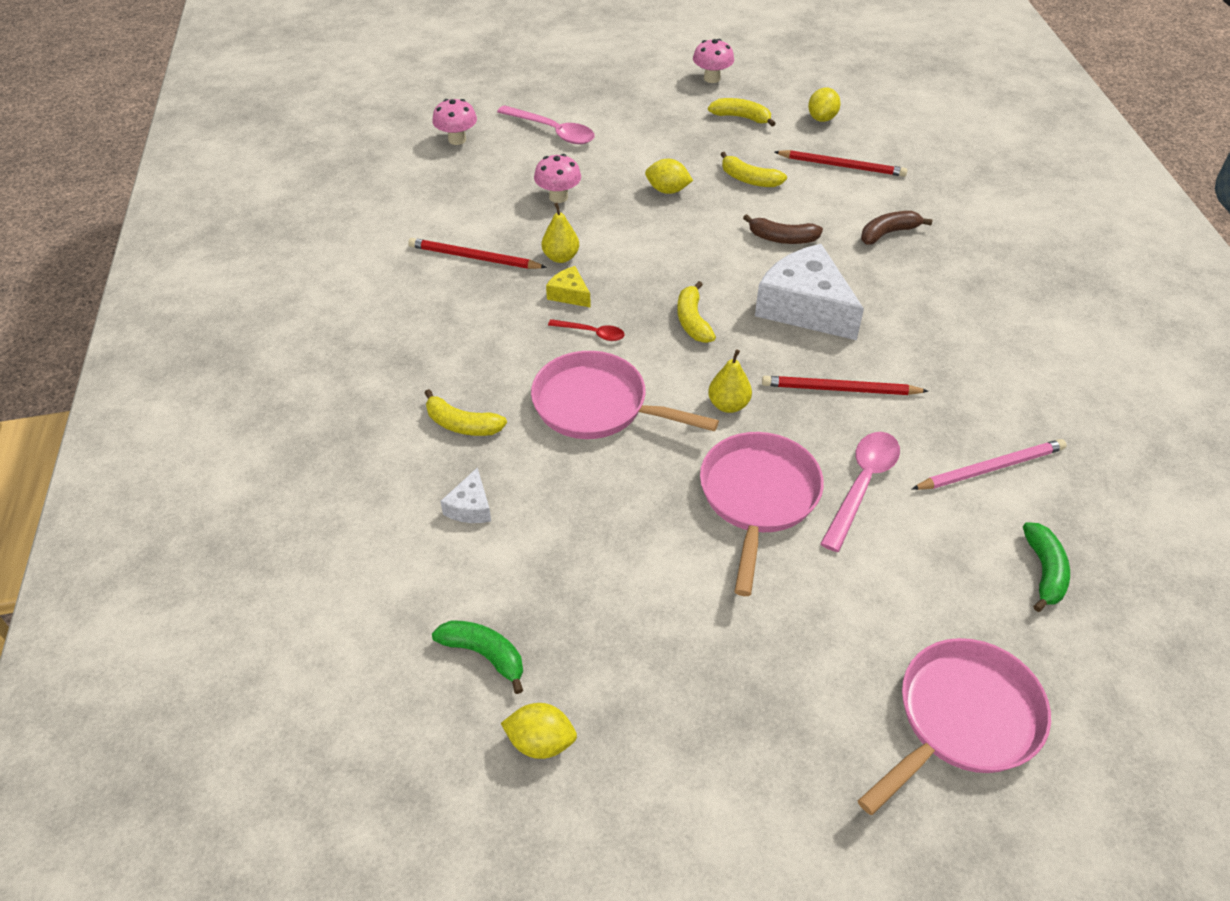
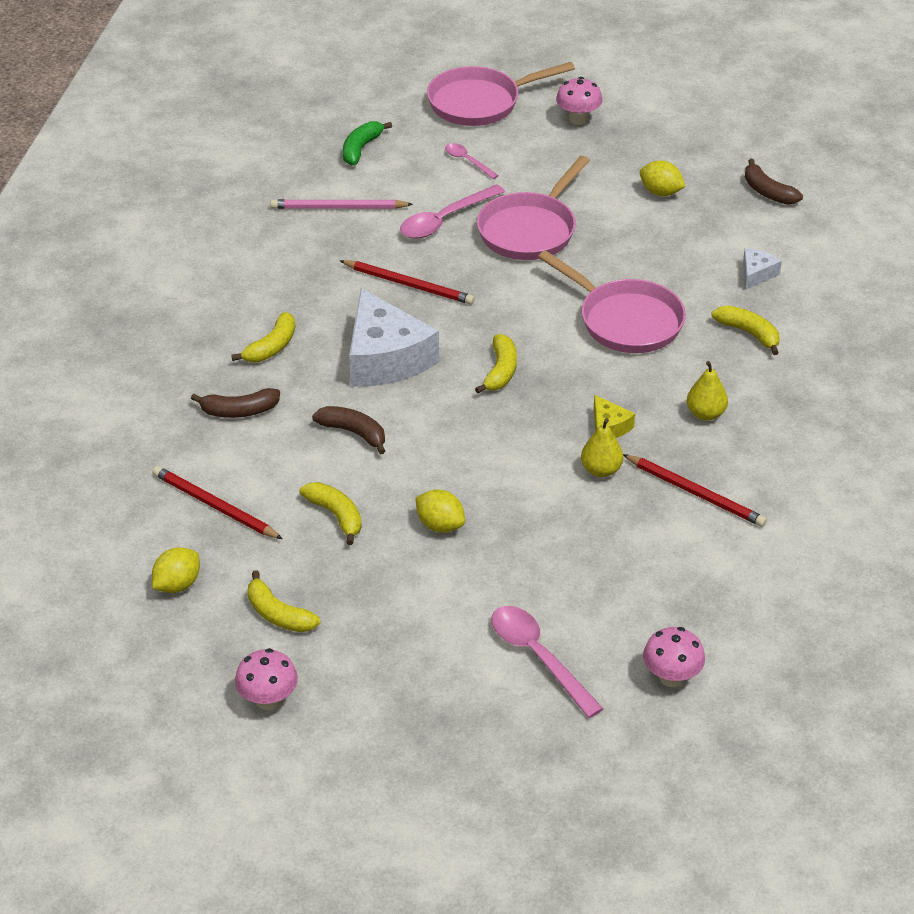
camera: 160 degrees left, 5 degrees down
green banana [432,620,523,694] -> brown banana [745,159,803,205]
yellow lemon [501,703,577,759] -> yellow lemon moved to [640,160,686,196]
pink mushroom [534,154,581,203] -> pink mushroom moved to [556,77,602,125]
red spoon [548,319,625,341] -> none
yellow pear [708,349,752,413] -> yellow pear moved to [687,361,728,421]
none -> yellow banana [231,312,295,362]
none -> pink spoon [445,143,499,179]

